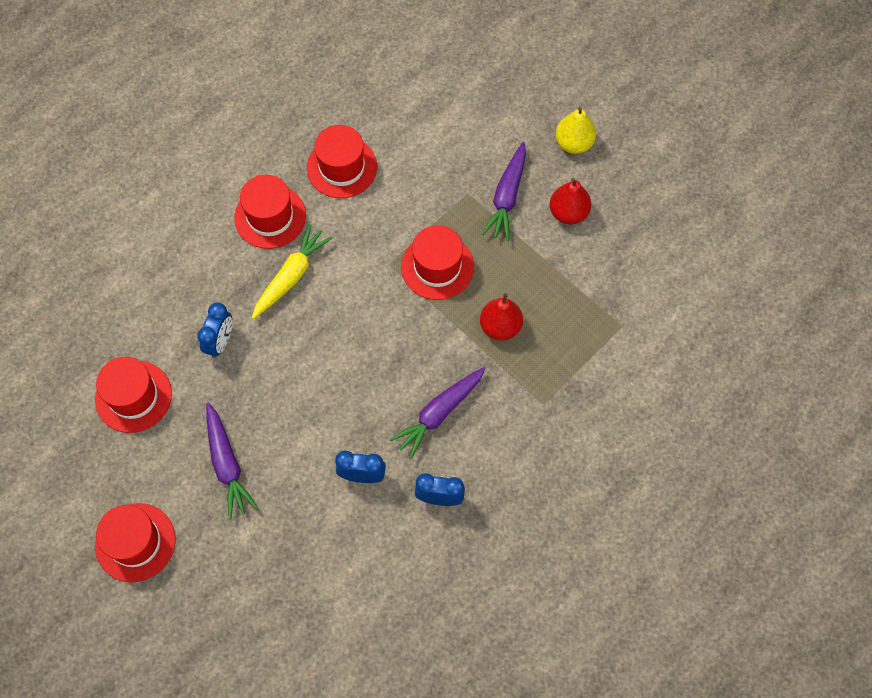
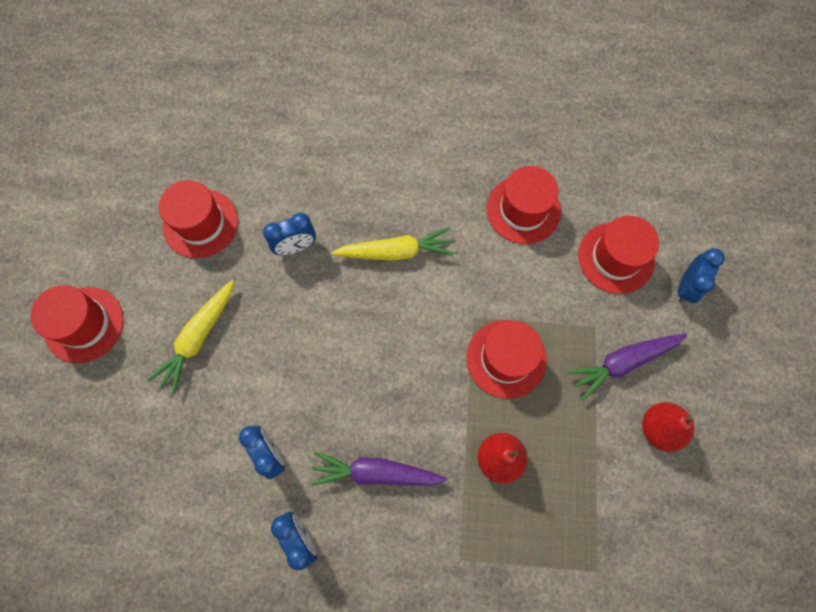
camera: 50 degrees right, 5 degrees up
purple carrot [206,402,258,519] -> yellow carrot [148,280,234,395]
red hat [234,175,306,249] -> red hat moved to [578,216,659,294]
yellow pear [555,107,596,154] -> none
none -> blue clock [678,248,725,303]

